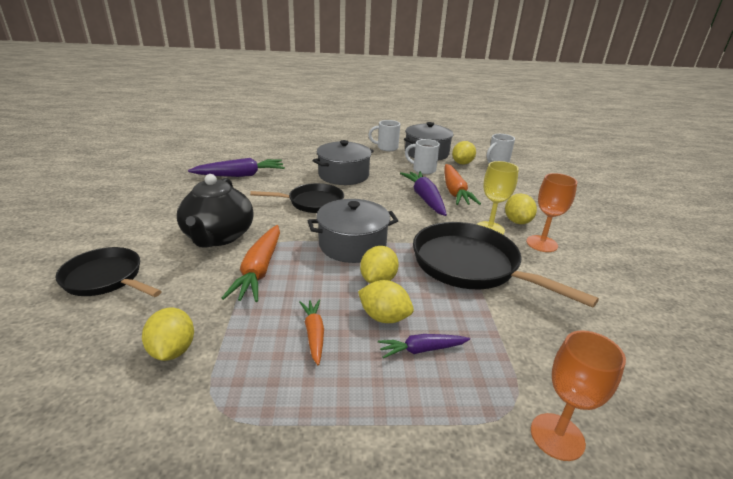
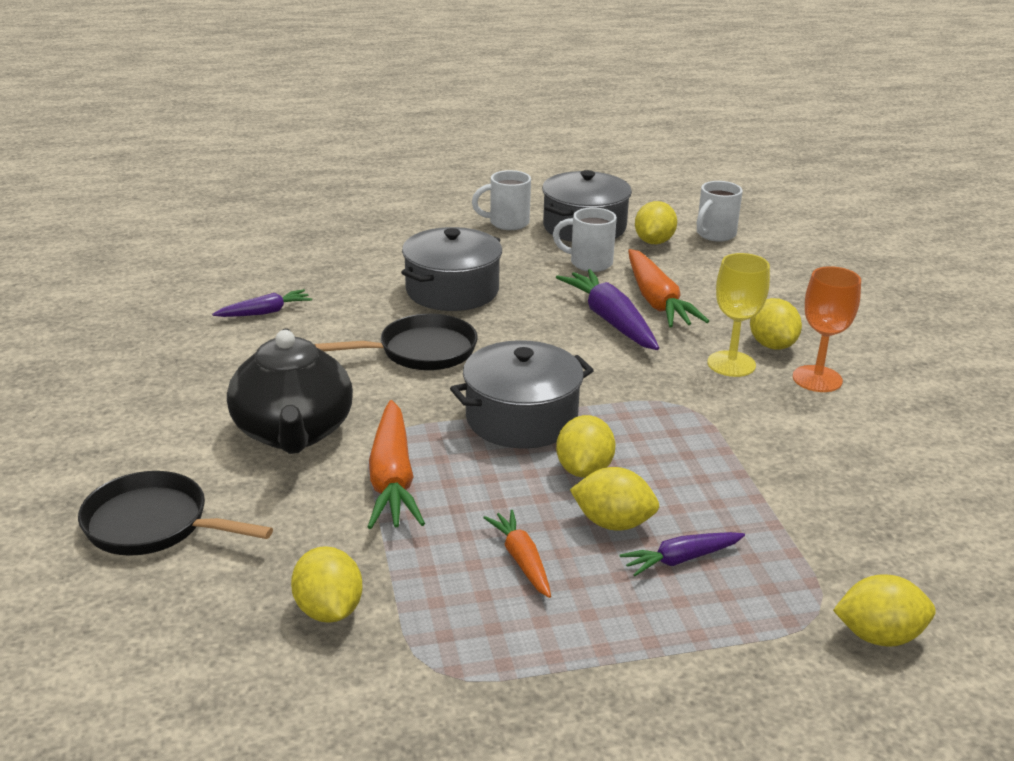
camera: 10 degrees left, 0 degrees up
purple carrot [188,158,285,177] -> purple carrot [212,289,312,317], size x0.58
black pan [413,222,599,308] -> none
orange goblet [531,330,626,461] -> yellow lemon [833,574,936,647]

